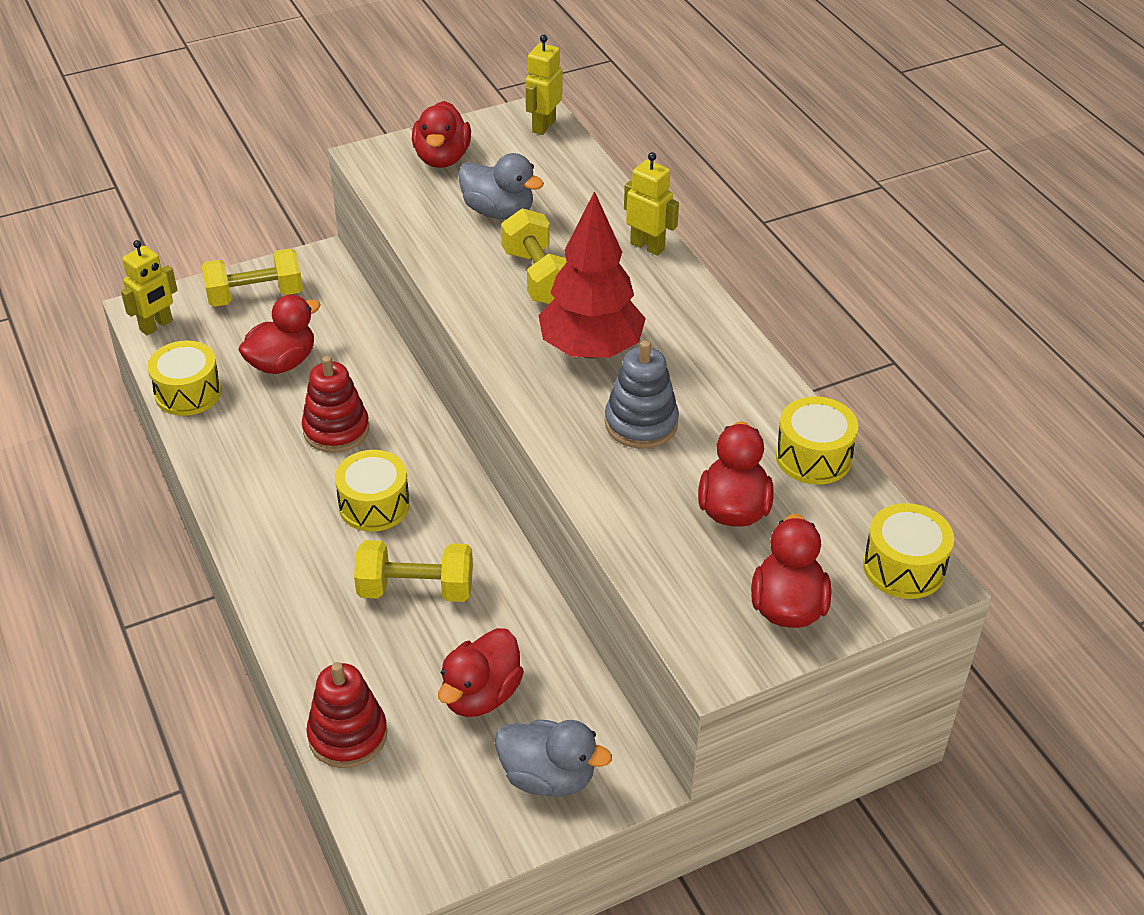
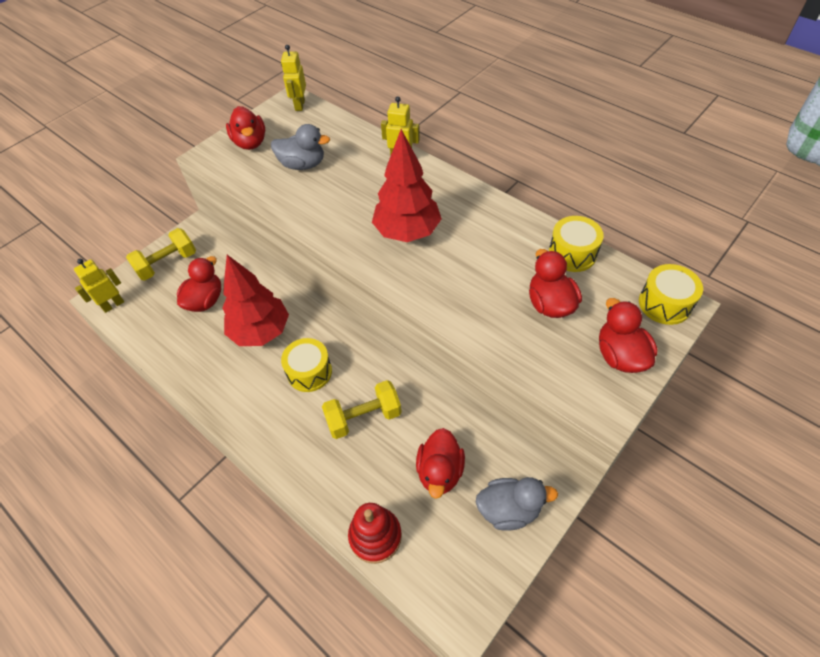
camera: 20 degrees left, 10 degrees up
yellow robot [121,240,177,335] -> yellow robot turned 150 degrees counterclockwise [74,259,124,313]
yellow drum [147,340,222,416] -> none
red stacking toy [302,356,369,453] -> red tree [223,255,289,346]
yellow dumbbell [501,208,567,304] -> none
grey stacking toy [605,340,679,449] -> none

